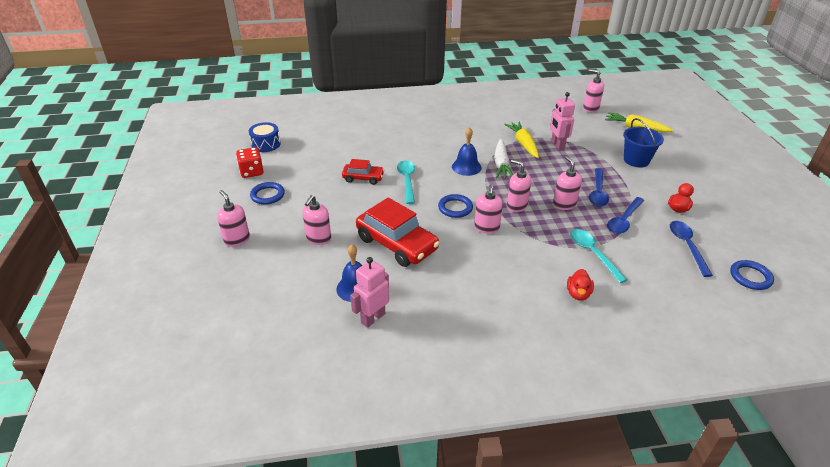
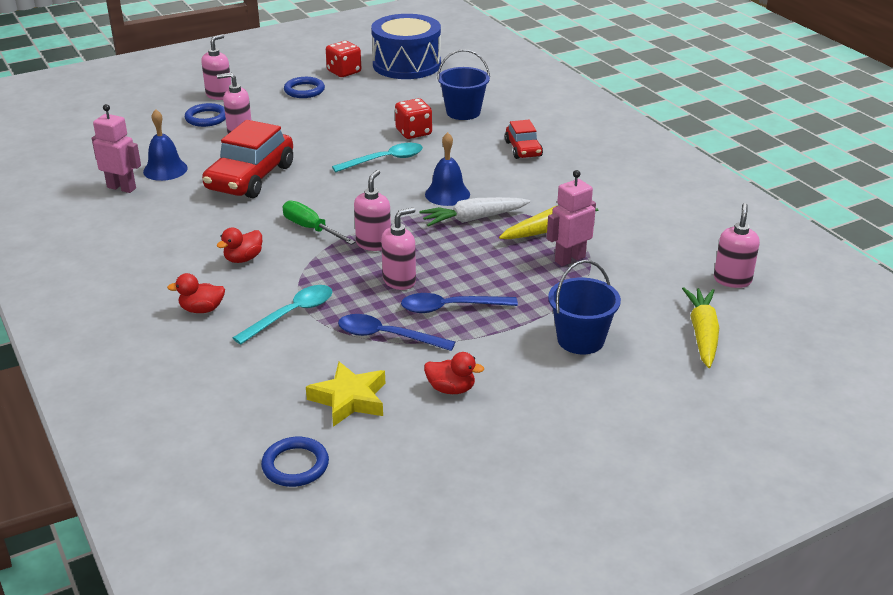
camera: 70 degrees right, 5 degrees down
blue drum [249,122,281,152] -> blue drum [371,14,441,79], size x1.84
red car [342,159,385,185] -> red car moved to [505,120,543,159]
blue ring [438,194,473,218] -> blue ring moved to [185,103,226,127]
pink soap dispenser [474,185,503,234] -> green screwdriver [282,200,356,245]
blue spoon [670,221,713,277] -> yellow star [306,362,385,427]
none -> red duck [217,228,262,263]
none -> red dice [395,98,432,139]
none -> blue bucket [437,49,490,120]

